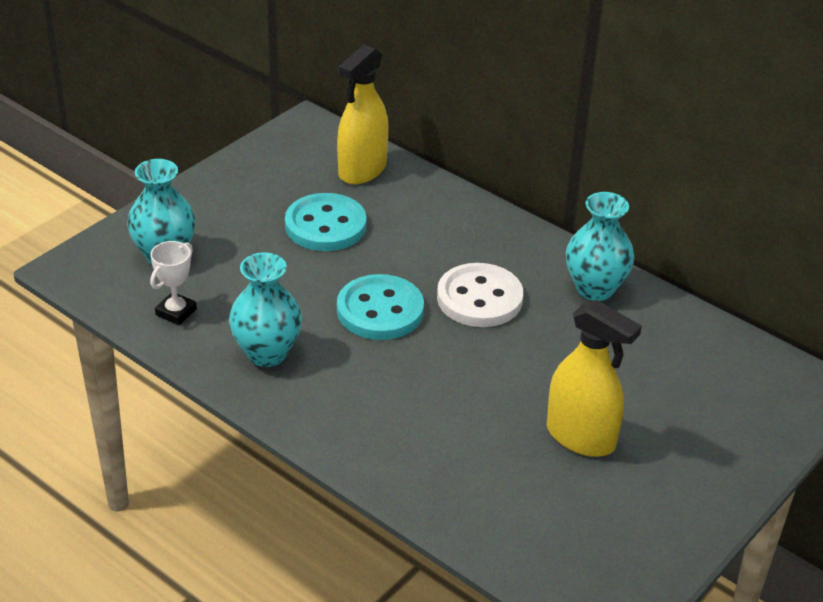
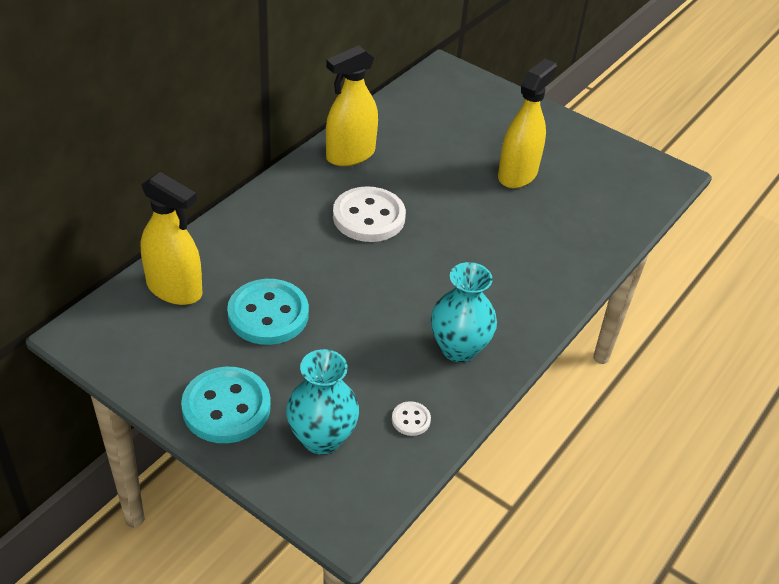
camera: 95 degrees left, 5 degrees up
white trophy [150,241,197,325] -> white button [392,401,431,436]
turquoise button [337,274,424,340] -> turquoise button moved to [181,367,271,443]
turquoise vase [566,192,634,301] -> yellow spray bottle [326,45,378,166]

